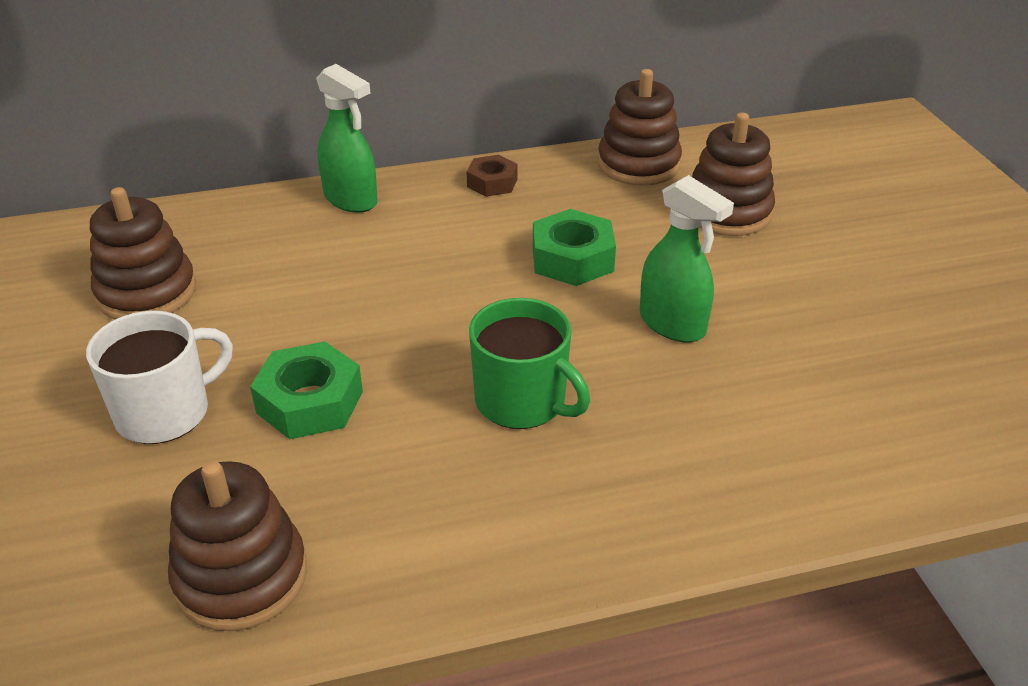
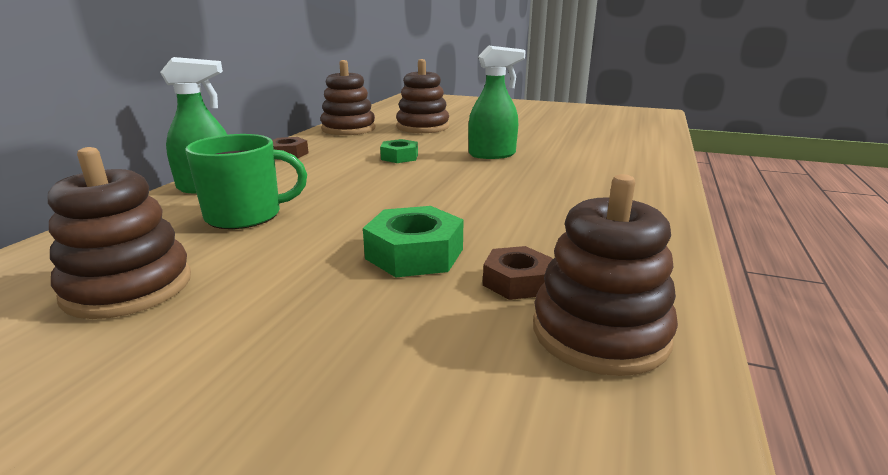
camera: 55 degrees left, 15 degrees down
white mug [86,311,233,444] -> none
green mug [469,298,590,429] -> green mug moved to [185,134,307,229]
green nut [533,209,616,286] -> green nut [380,139,418,163], size x0.64
none -> brown nut [483,246,552,300]

